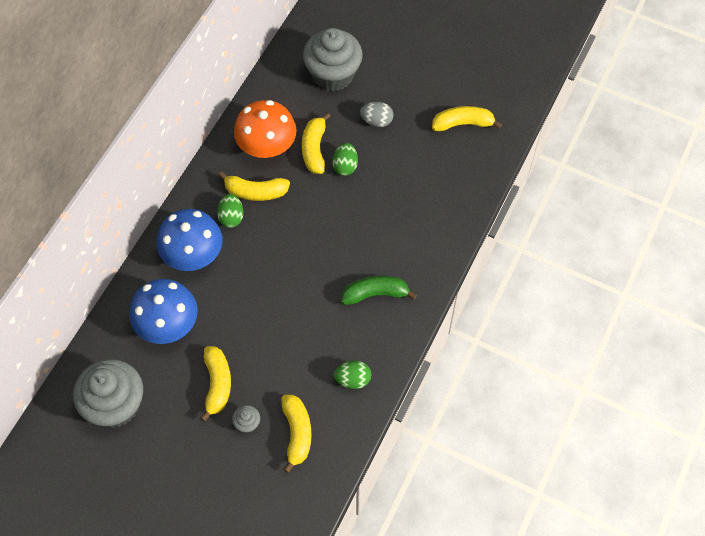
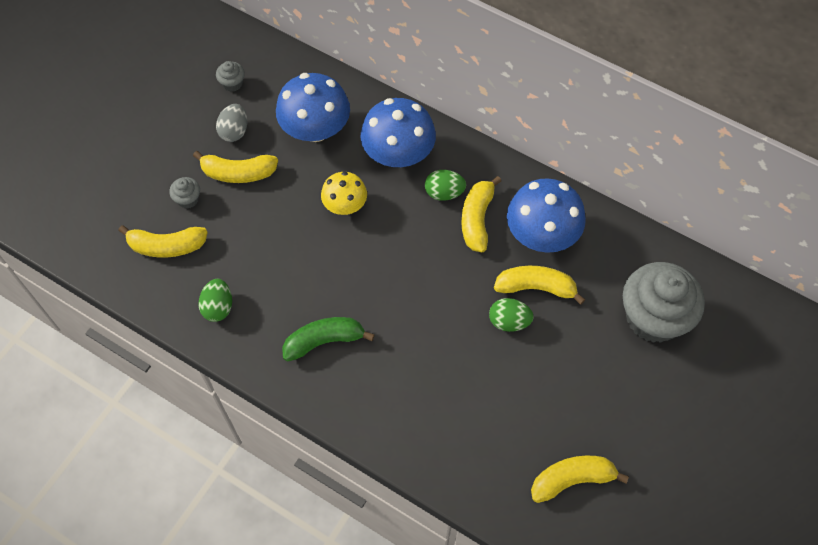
camera: 95 degrees right, 0 degrees up
grey cupcake [73,359,143,428] -> grey cupcake [216,61,245,92], size x0.41
orange mushroom [234,100,297,158] -> blue mushroom [507,178,586,253]
green banana [341,275,417,305] -> green banana turned 105 degrees counterclockwise [282,317,375,362]
grey egg [360,102,393,127] -> grey egg moved to [216,104,248,142]
yellow banana [432,106,502,132] -> yellow banana turned 105 degrees counterclockwise [531,456,629,503]
none -> yellow mushroom [321,172,367,215]

